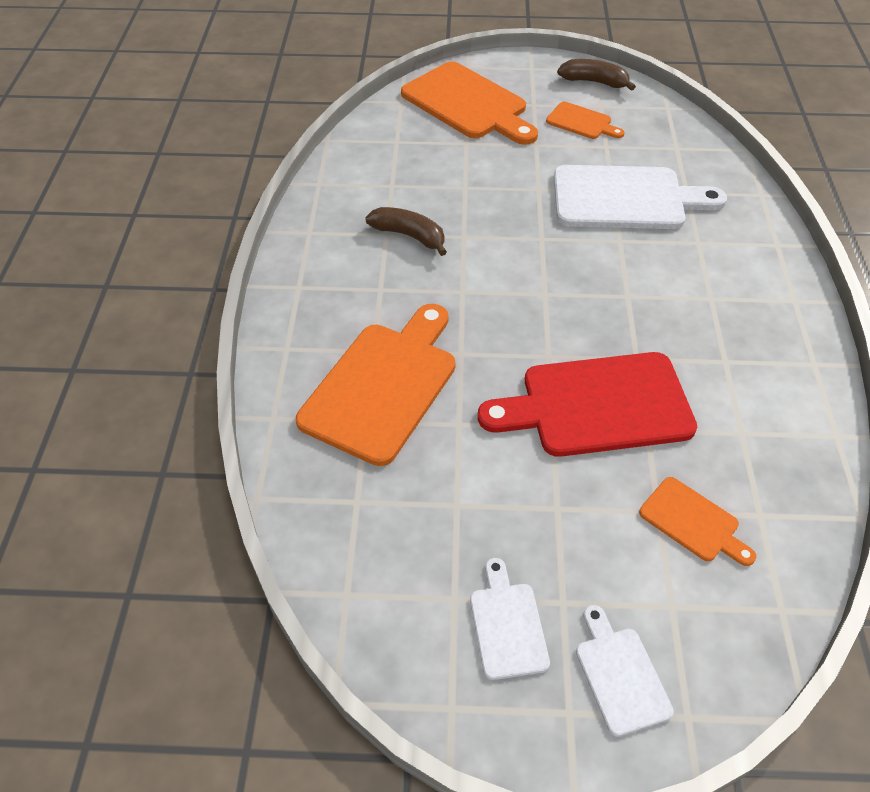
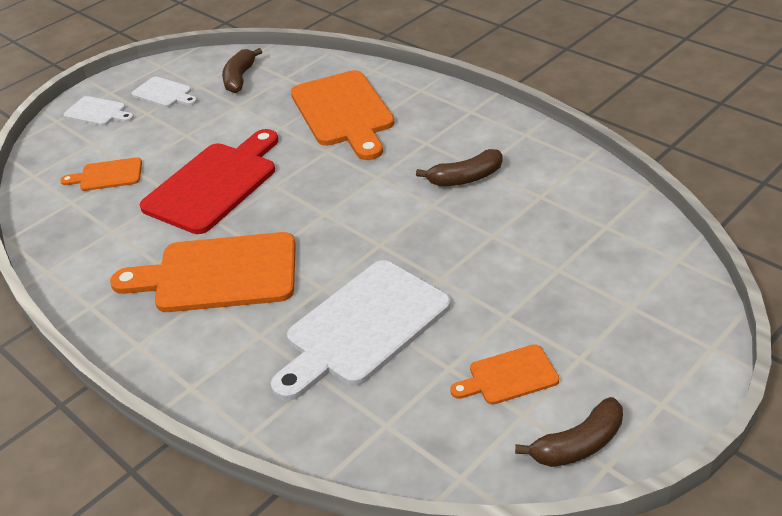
camera: 135 degrees right, 10 degrees down
orange cutting board [401,62,538,145] -> orange cutting board moved to [110,232,296,312]
none -> brown banana [222,48,262,93]

